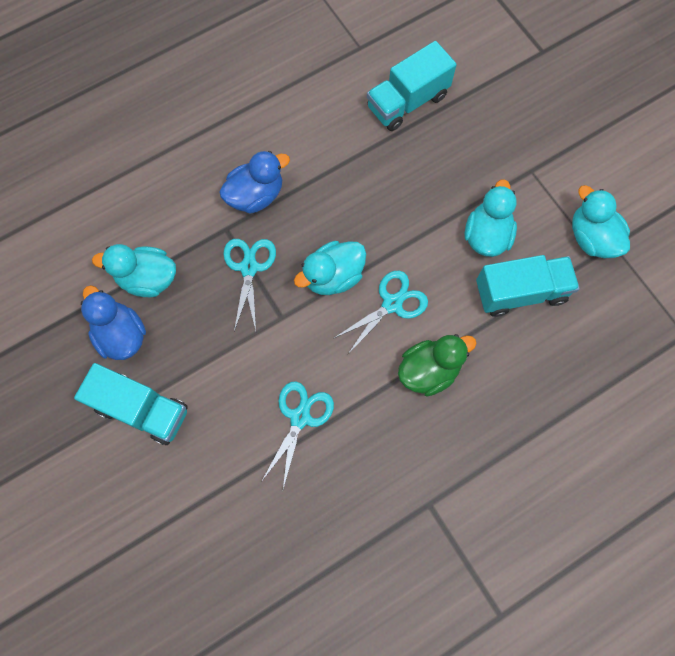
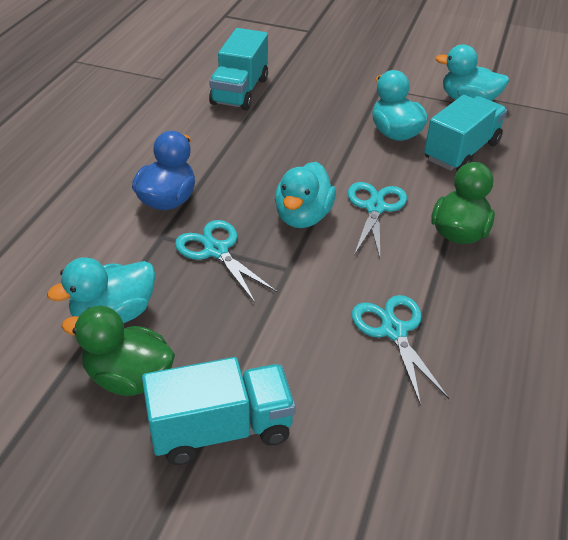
camera: 40 degrees left, 30 degrees down
blue duck [81,285,146,360] -> green duck [62,306,175,396]

